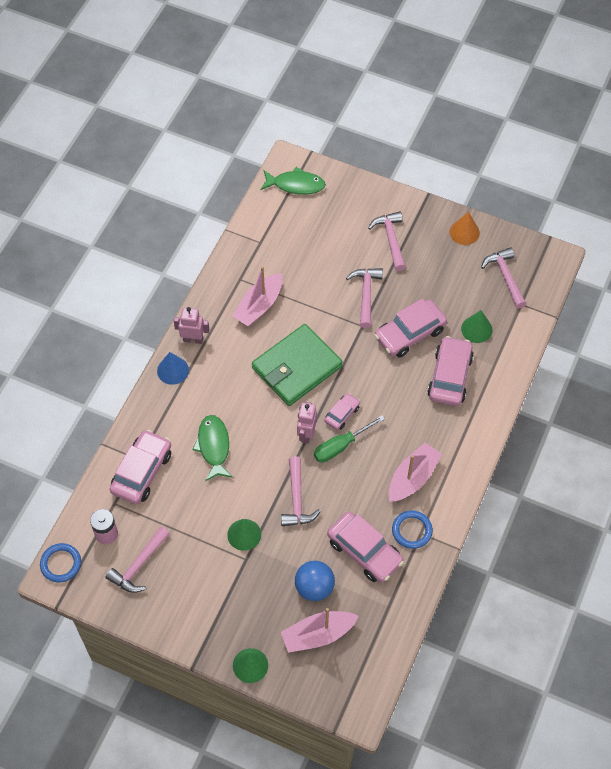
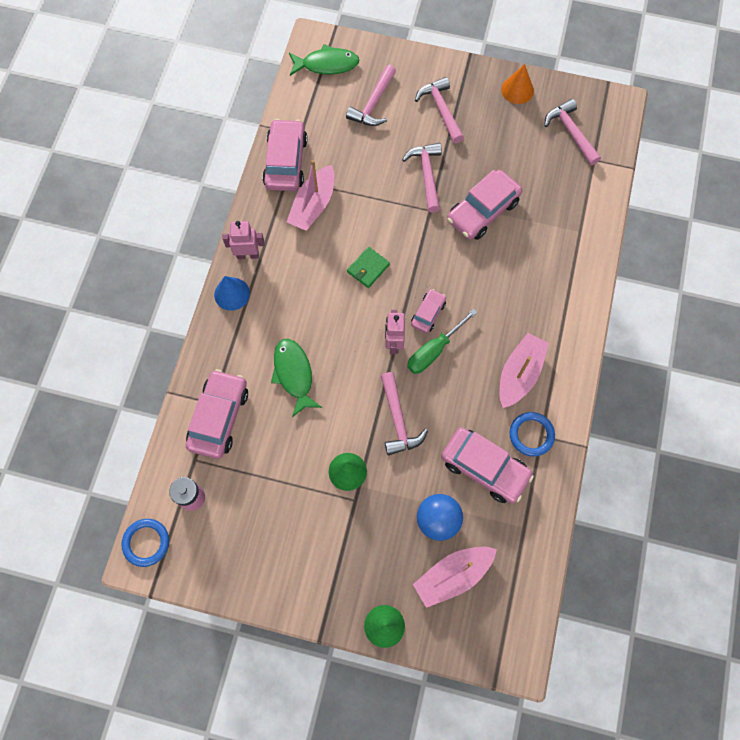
camera: 10 degrees left, 10 degrees up
pink hammer [105,527,170,593] -> pink hammer moved to [346,65,396,126]
green wallet [252,324,343,406] -> green wallet [347,247,390,288], size x0.43
pink car [427,336,474,406] -> pink car moved to [262,119,308,191]
green cone [461,310,493,343] -> none

